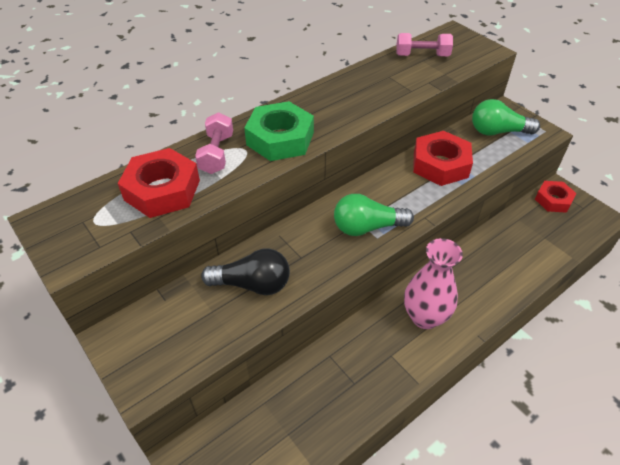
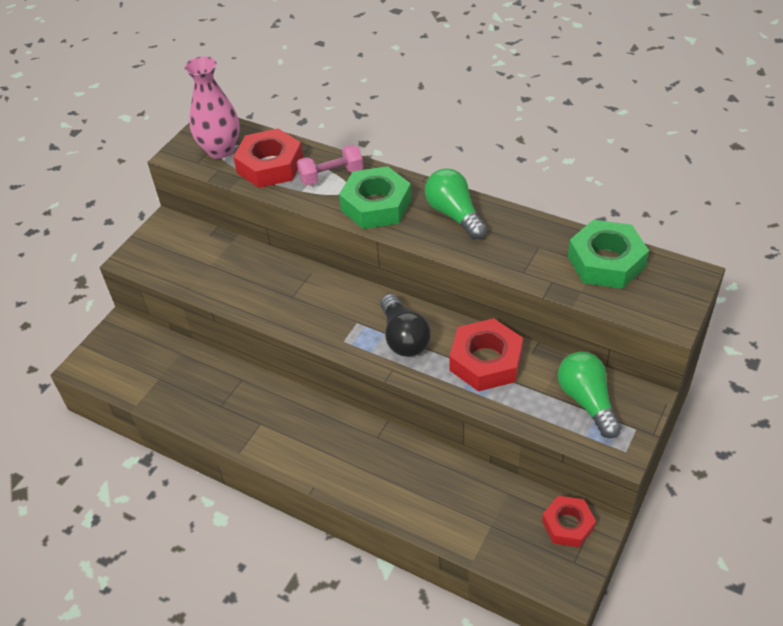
camera: 70 degrees right, 0 degrees up
black light bulb [201,248,290,295] -> black light bulb moved to [380,294,431,357]
green light bulb [334,194,414,236] -> green light bulb moved to [425,168,487,240]
pink dumbbell [396,33,453,56] -> green nut [568,220,649,289]
pink vase [404,238,463,329] -> pink vase moved to [184,56,240,159]

